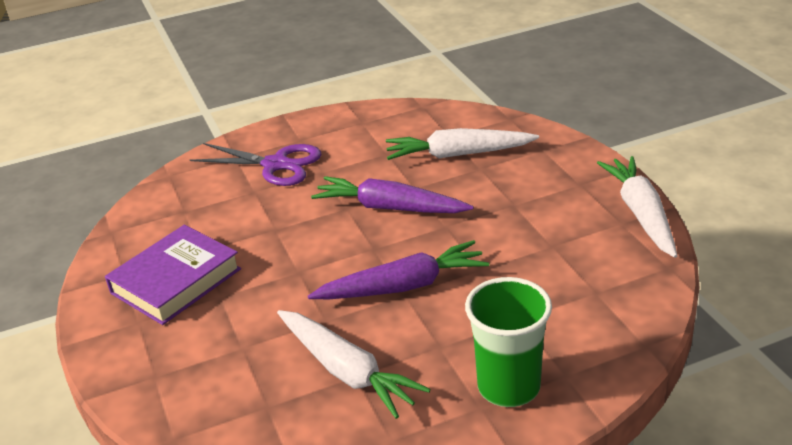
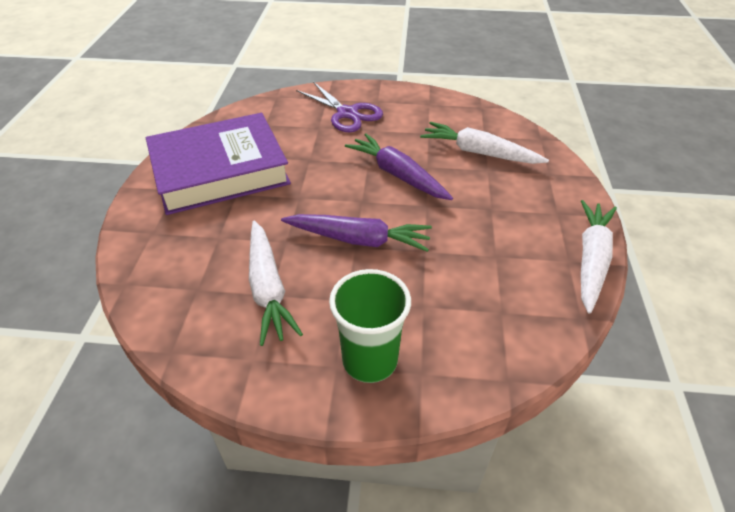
camera: 25 degrees right, 10 degrees up
purple book [105,225,241,325] -> purple book [146,113,291,215], size x1.55

